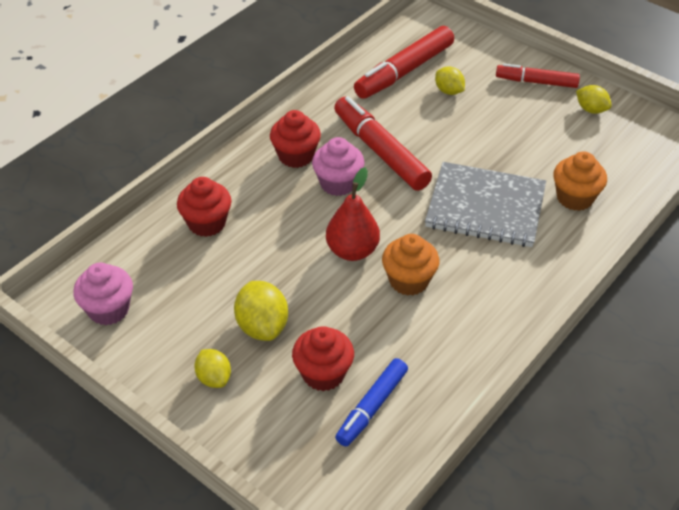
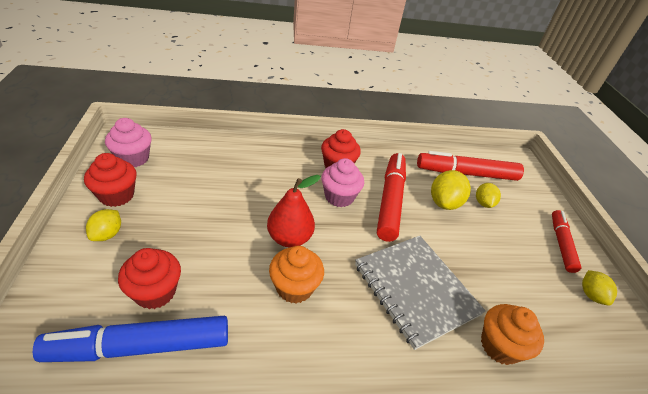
camera: 40 degrees right, 5 degrees down
red cupcake [177,177,232,237] -> red cupcake moved to [84,153,137,207]
yellow lemon [234,281,288,341] -> yellow lemon moved to [431,170,471,210]
blue marker [335,358,408,446] -> blue marker [33,316,228,362], size x1.58
red marker [496,63,580,88] -> red marker turned 45 degrees clockwise [552,210,581,273]

